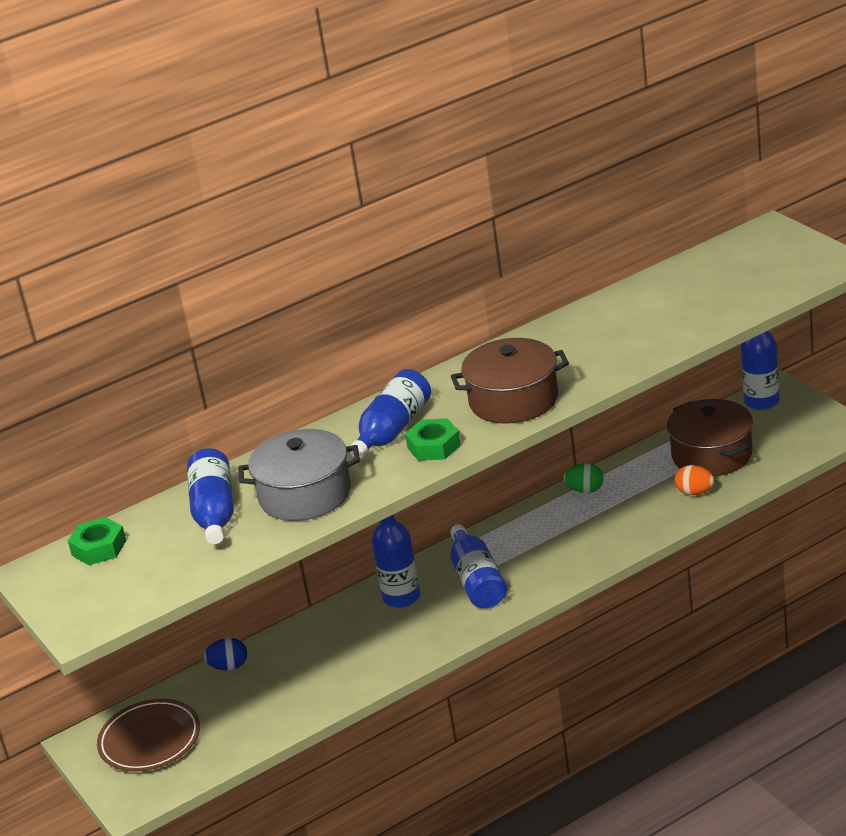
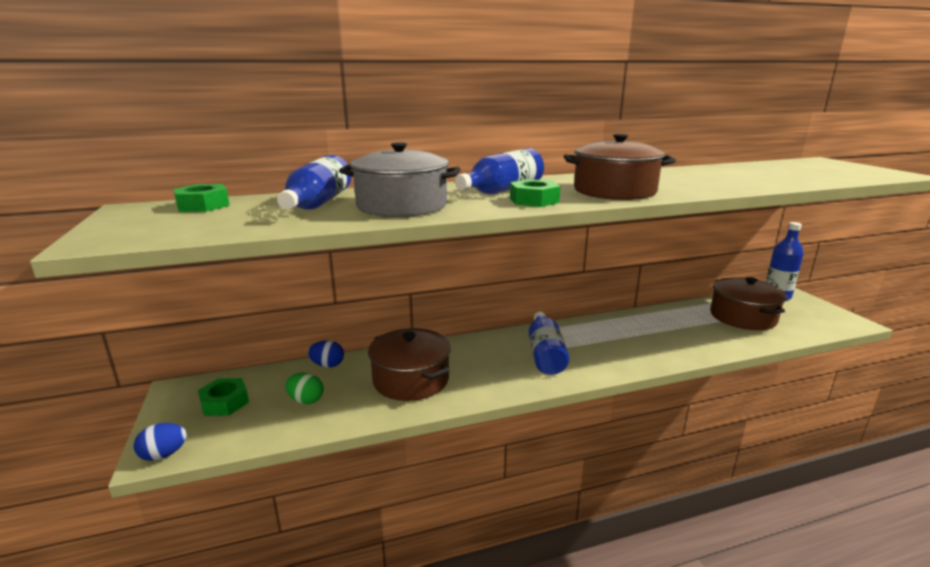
camera: 10 degrees right, 10 degrees down
brown plate [97,699,200,771] -> green nut [198,378,249,416]
blue bottle [372,515,421,608] -> none
green egg [563,463,604,493] -> green egg moved to [285,373,324,404]
orange egg [675,465,715,495] -> none
none -> blue egg [134,423,187,461]
none -> brown pot [368,328,451,401]

